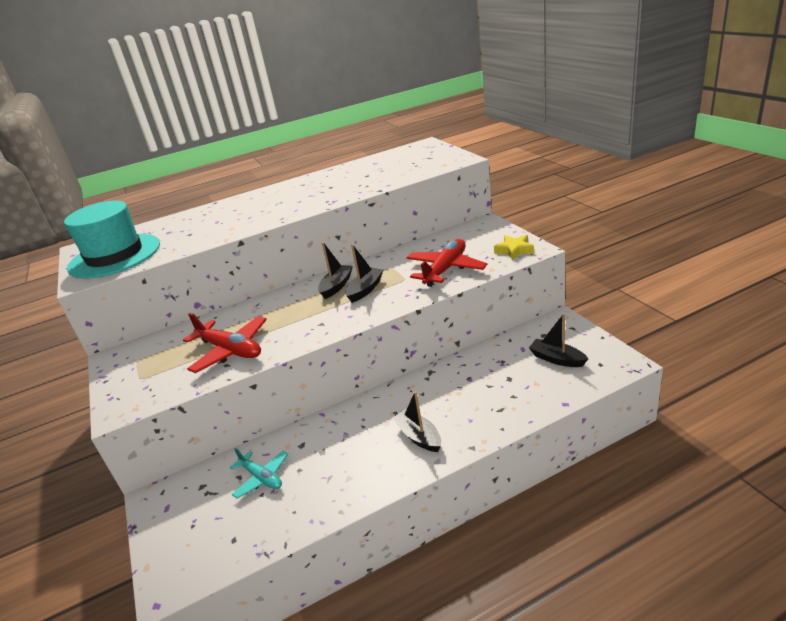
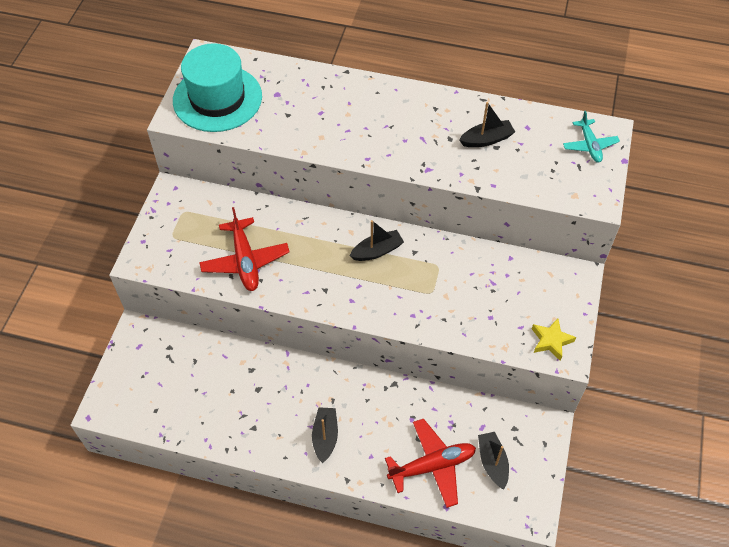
camera: 35 degrees right, 25 degrees up
turquoise plane [230,448,288,499] -> turquoise plane moved to [563,111,620,163]
black boat [346,245,383,303] -> black boat moved to [459,102,515,147]
red plane [406,239,487,287] -> red plane moved to [385,419,476,508]

